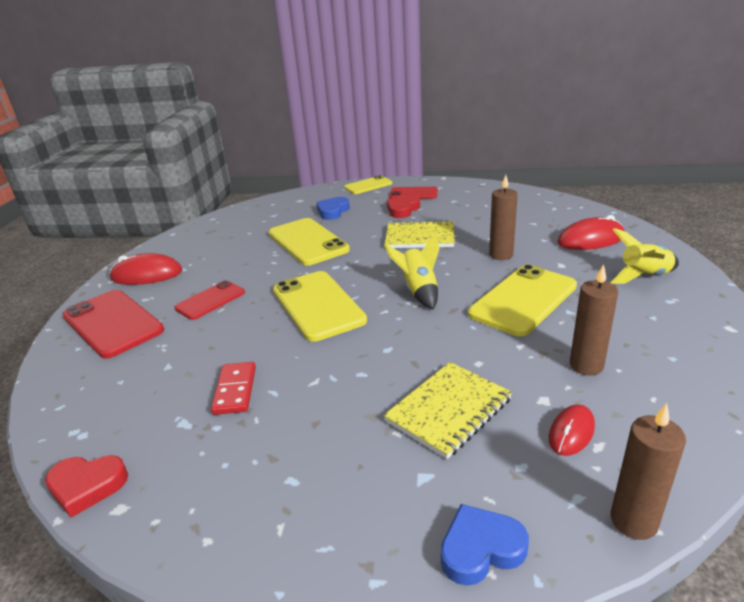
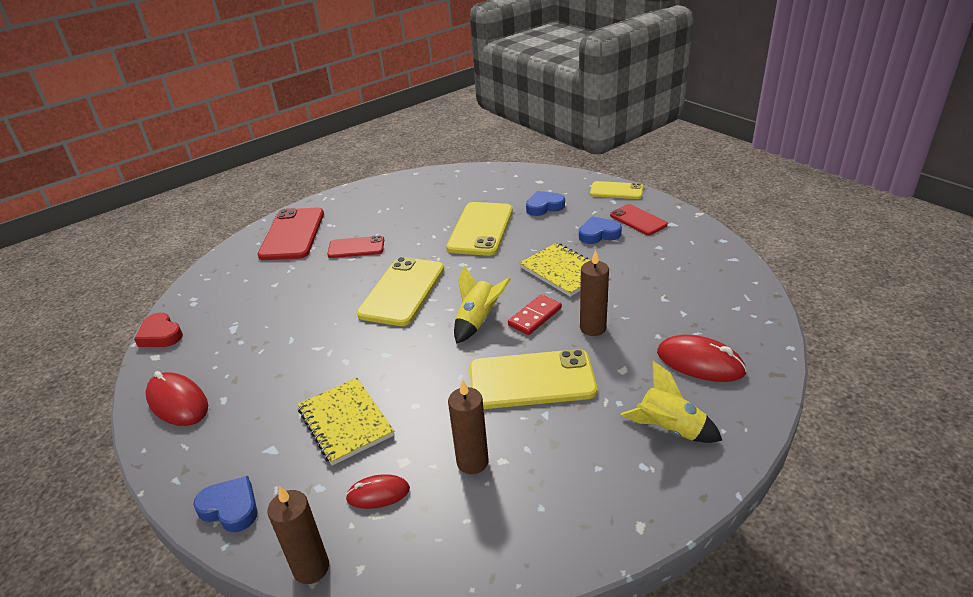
camera: 45 degrees right, 5 degrees up
red mouse [110,253,182,285] -> red mouse moved to [145,371,208,426]
red domino [211,362,256,415] -> red domino moved to [508,295,562,335]
yellow notebook [384,362,512,459] -> yellow notebook turned 60 degrees clockwise [298,378,394,466]
red heart [387,195,420,218] -> blue heart [579,216,622,244]

